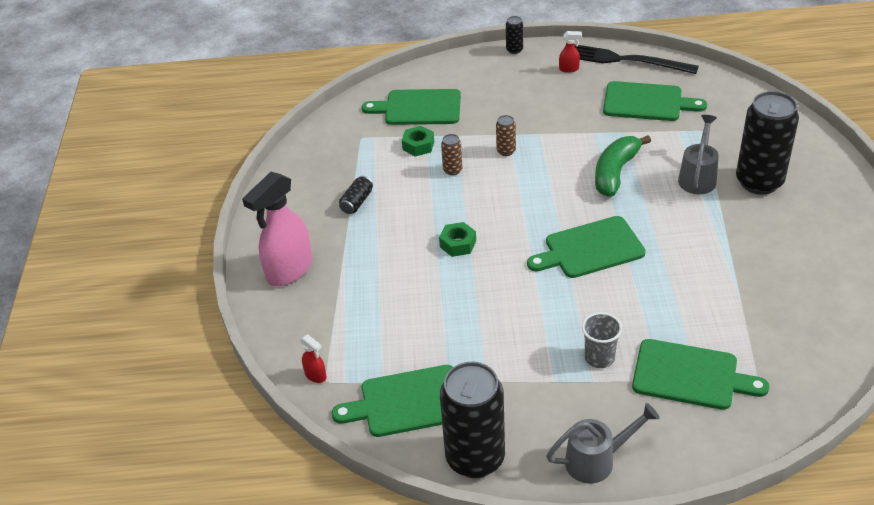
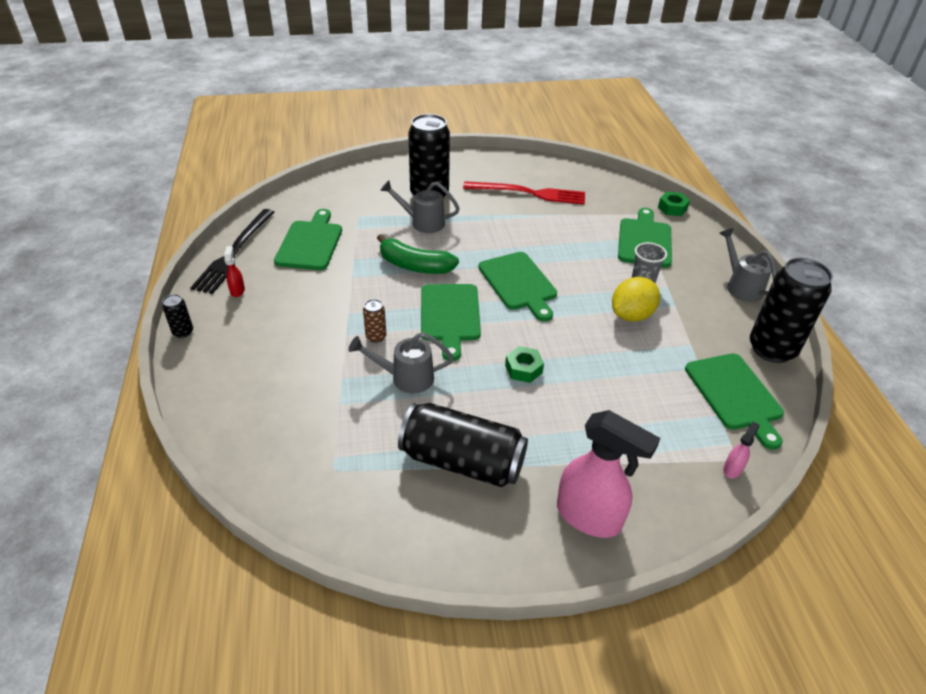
camera: 100 degrees left, 0 degrees up
red spray bottle [300,334,326,383] -> pink spray bottle [723,422,760,478]
black can [339,176,373,214] -> black can [398,403,528,487], size x2.35
green cutting board [362,89,461,125] -> green cutting board moved to [421,284,481,361]
green nut [402,126,434,157] -> green nut moved to [658,192,690,216]
brown can [441,134,462,175] -> grey watering can [348,332,454,393]
none -> red fork [463,181,585,205]
none -> yellow lemon [612,277,660,322]

